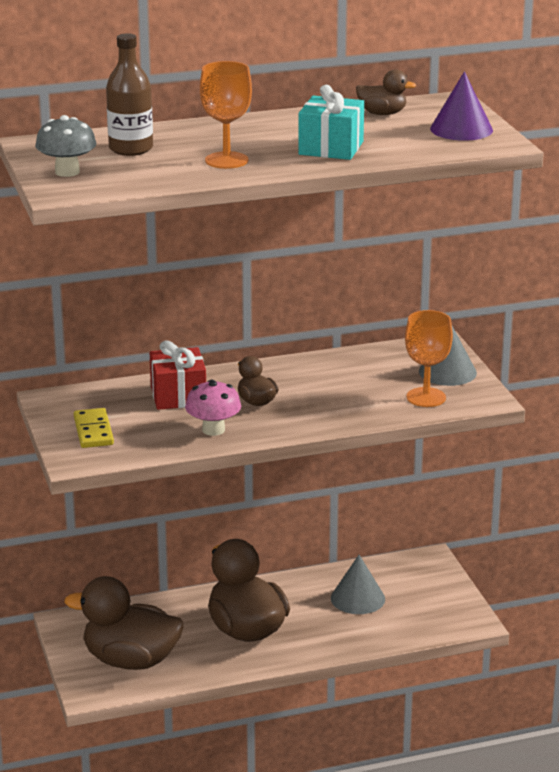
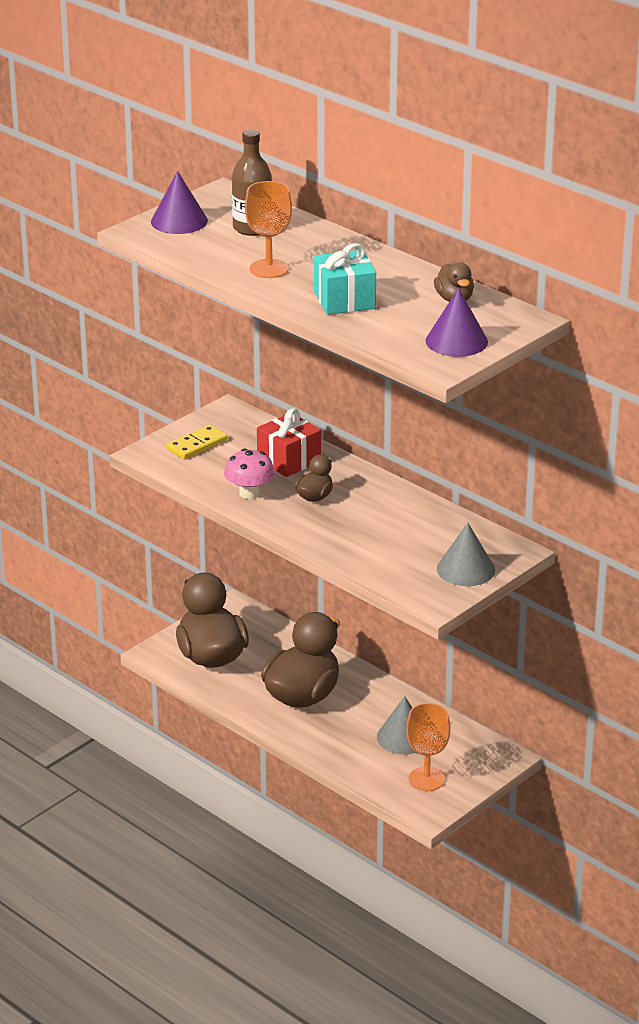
camera: 60 degrees right, 5 degrees up
grey mushroom [35,115,96,177] -> purple cone [151,171,208,234]
orange goblet [405,310,453,407] -> orange goblet moved to [406,703,450,791]

